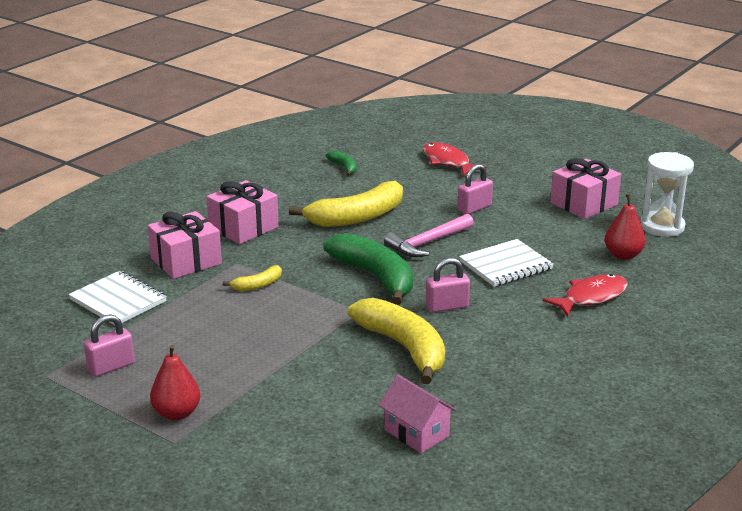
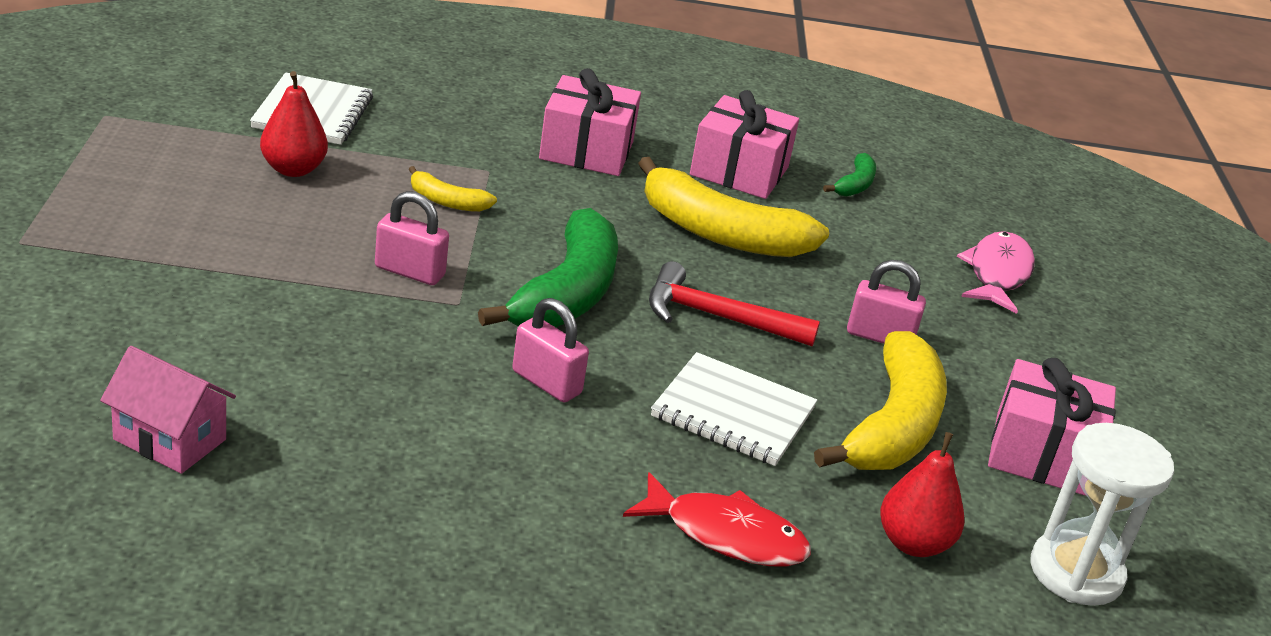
camera: 50 degrees right, 5 degrees up
pink padlock [84,314,135,377] -> pink padlock moved to [375,191,449,285]
pink gift [148,211,222,279] -> pink gift moved to [690,90,799,199]
red pear [150,345,201,420] -> red pear moved to [260,71,328,177]
yellow banana [348,298,445,384] -> yellow banana moved to [814,331,947,470]
pink house [379,374,456,453] -> pink house turned 75 degrees counterclockwise [100,346,236,474]
pink hammer [384,214,474,257] -> red hammer [649,261,820,347]
red fish [423,142,486,176] -> pink fish [957,231,1035,314]

